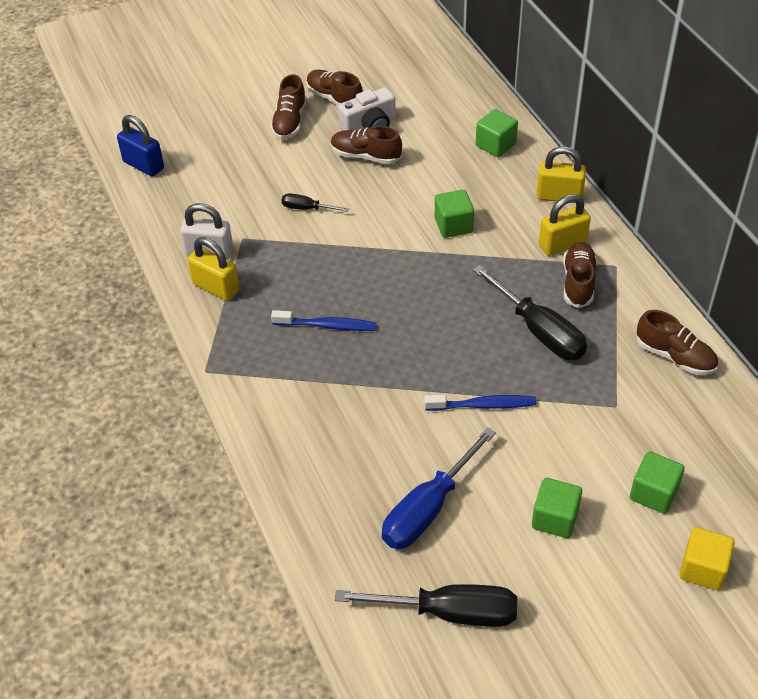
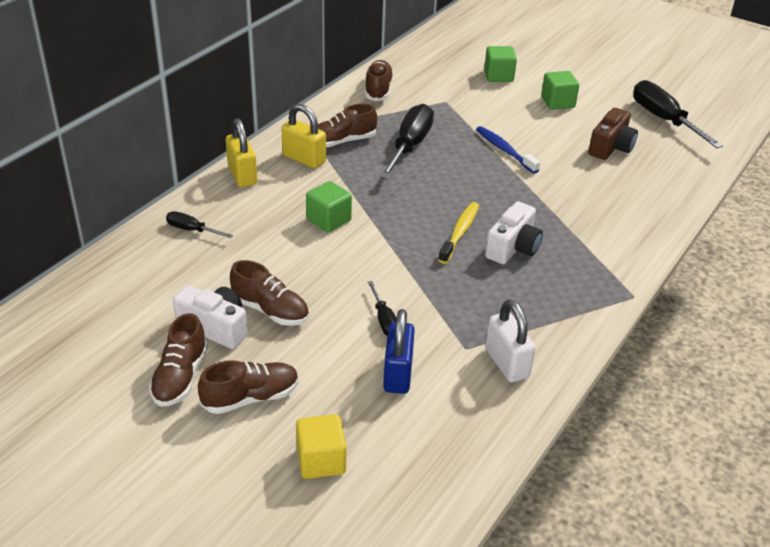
camera: 125 degrees left, 10 degrees down
blue padlock [117,115,164,176] -> blue padlock moved to [383,309,415,394]
yellow padlock [188,237,240,301] -> none
blue toothbrush [271,310,377,331] -> white camera [485,201,543,264]
brown shoe [331,126,402,164] -> brown shoe turned 45 degrees counterclockwise [230,260,309,326]
blue screwdriver [382,427,496,549] -> brown camera [588,108,638,160]
green cube [476,109,518,157] -> black screwdriver [166,211,233,238]
yellow cube [680,527,735,590] -> yellow cube moved to [296,414,346,479]
none -> yellow toothbrush [438,202,479,264]

